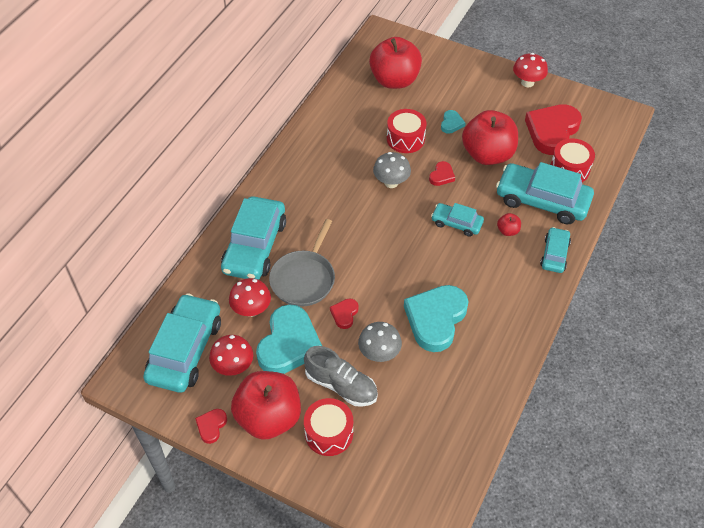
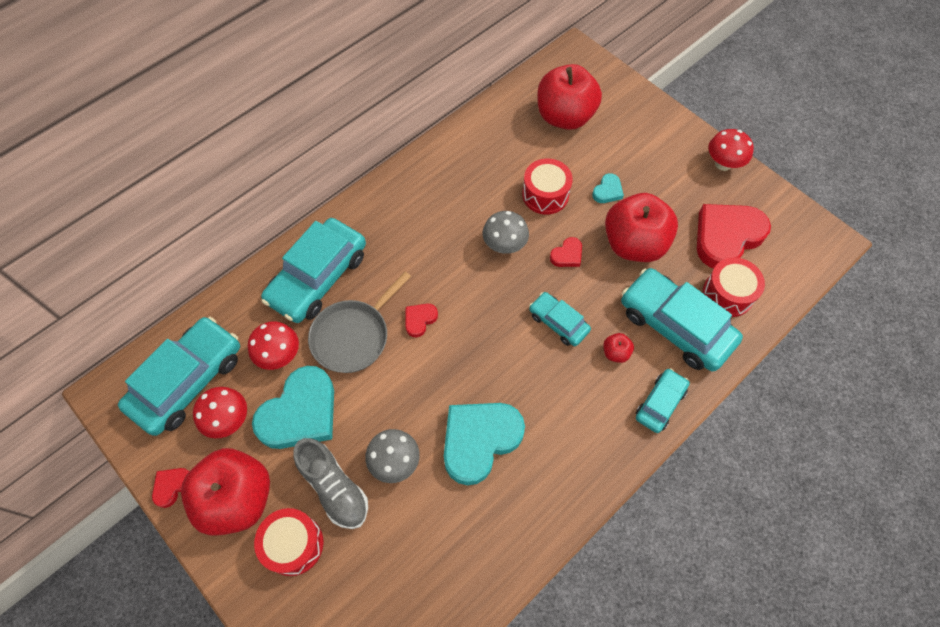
camera: 20 degrees right, 10 degrees up
red heart [330,298,359,329] -> red heart moved to [405,304,438,338]

